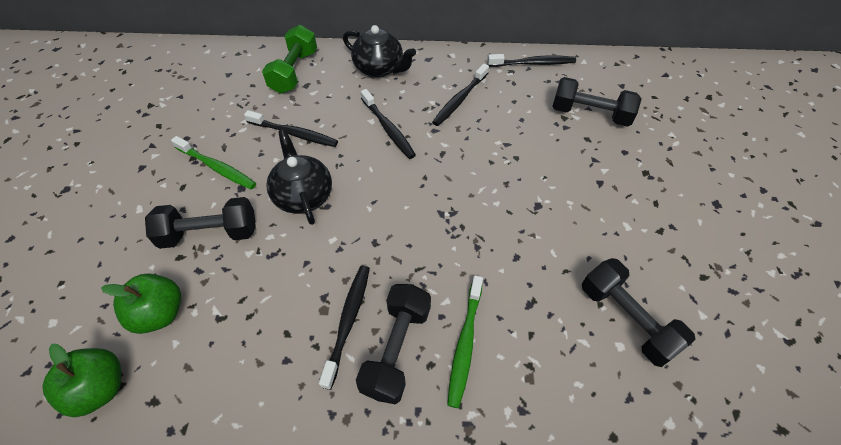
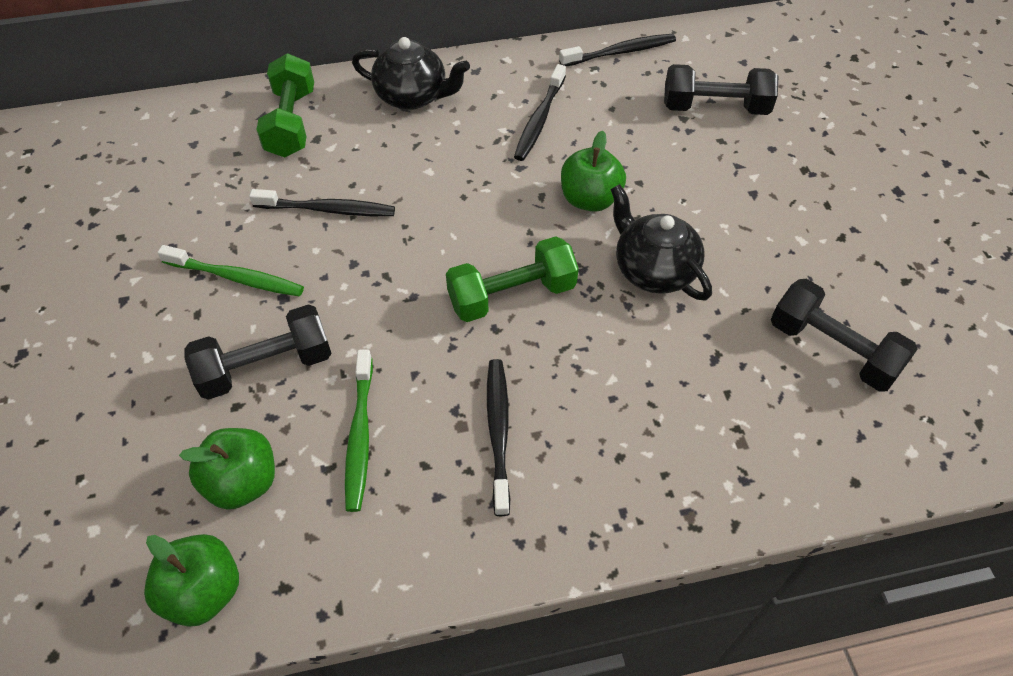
camera: 15 degrees left, 0 degrees up
black teapot [266,129,332,225] -> black teapot moved to [610,184,712,301]
black dumbbell [356,284,431,404] -> none
black toothbrush [361,89,416,159] -> none
green toothbrush [447,275,483,408] -> green toothbrush moved to [345,349,373,512]
none -> green dumbbell [446,236,579,322]
none -> green apple [561,131,626,212]

